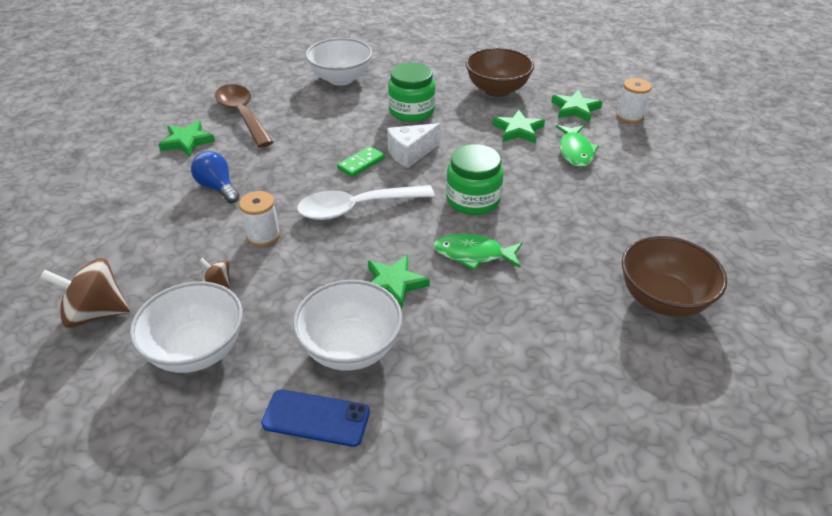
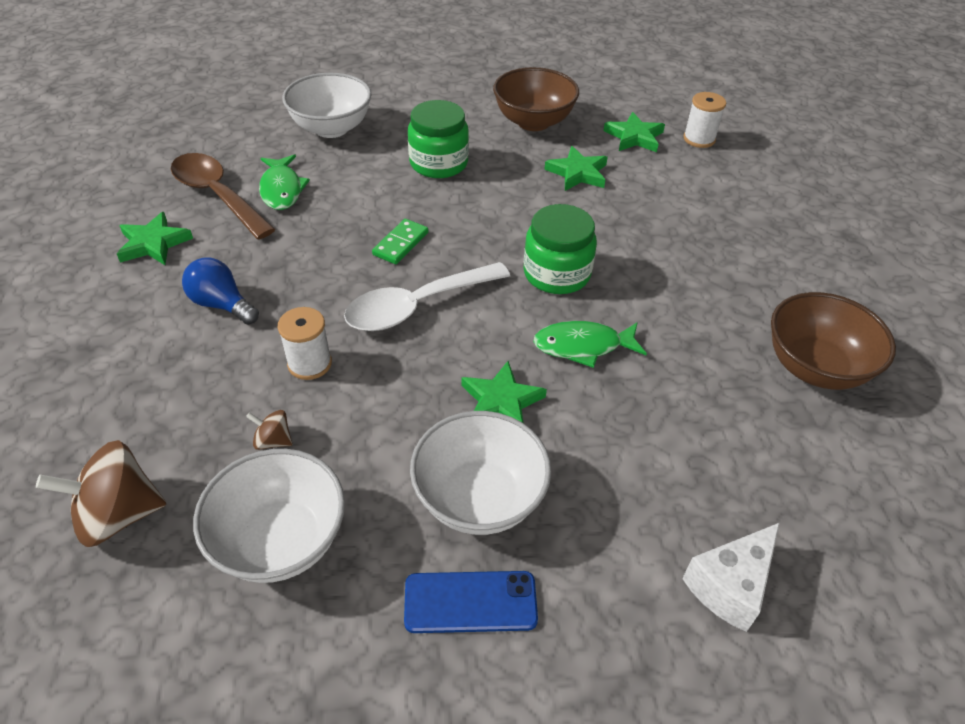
camera: 15 degrees left, 5 degrees up
white cheese [387,123,441,168] -> white cheese moved to [682,523,779,632]
green fish [556,125,599,167] -> green fish moved to [259,154,310,210]

